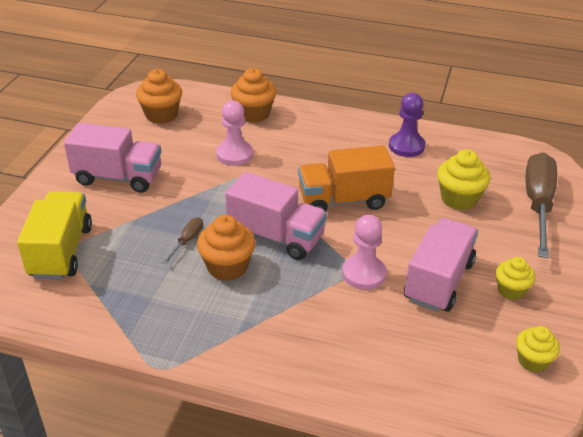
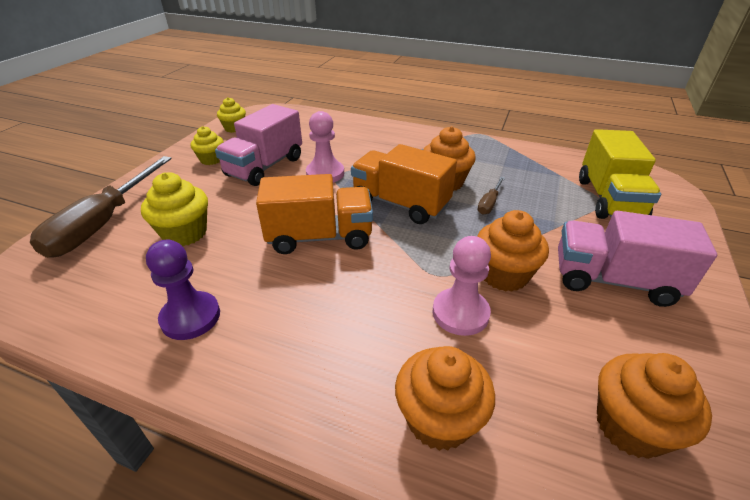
camera: 175 degrees left, 0 degrees up
pink truck [225,172,327,260] -> orange truck [351,144,457,224]
none -> orange cupcake [477,210,549,292]

